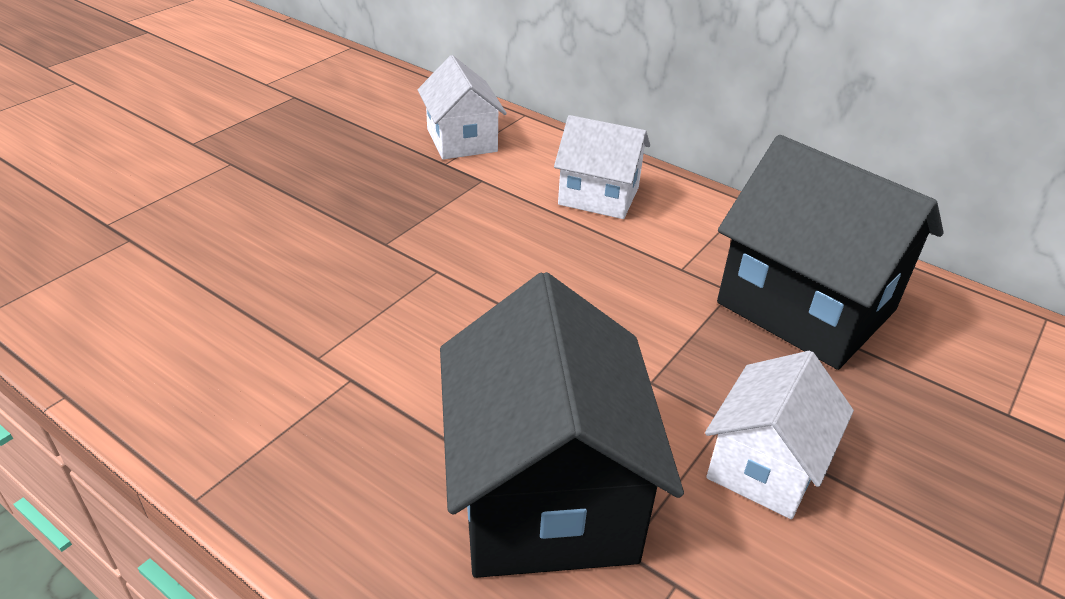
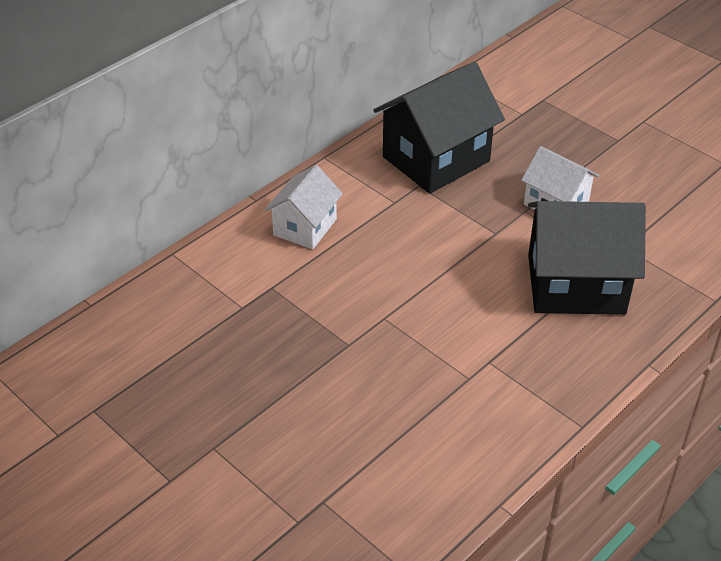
camera: 80 degrees left, 5 degrees up
white house [418,55,507,159] -> none

